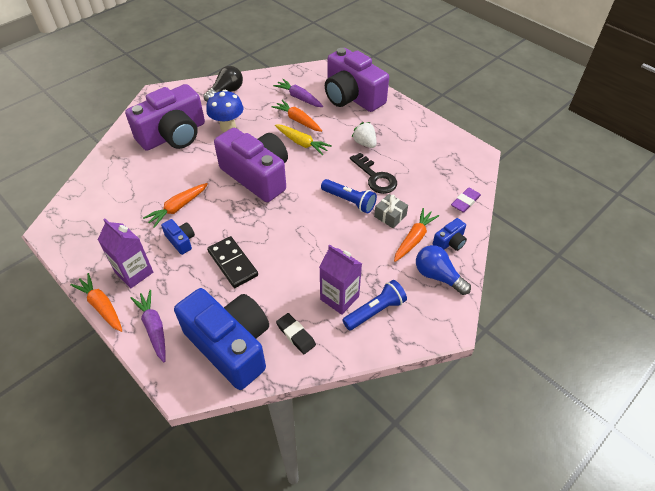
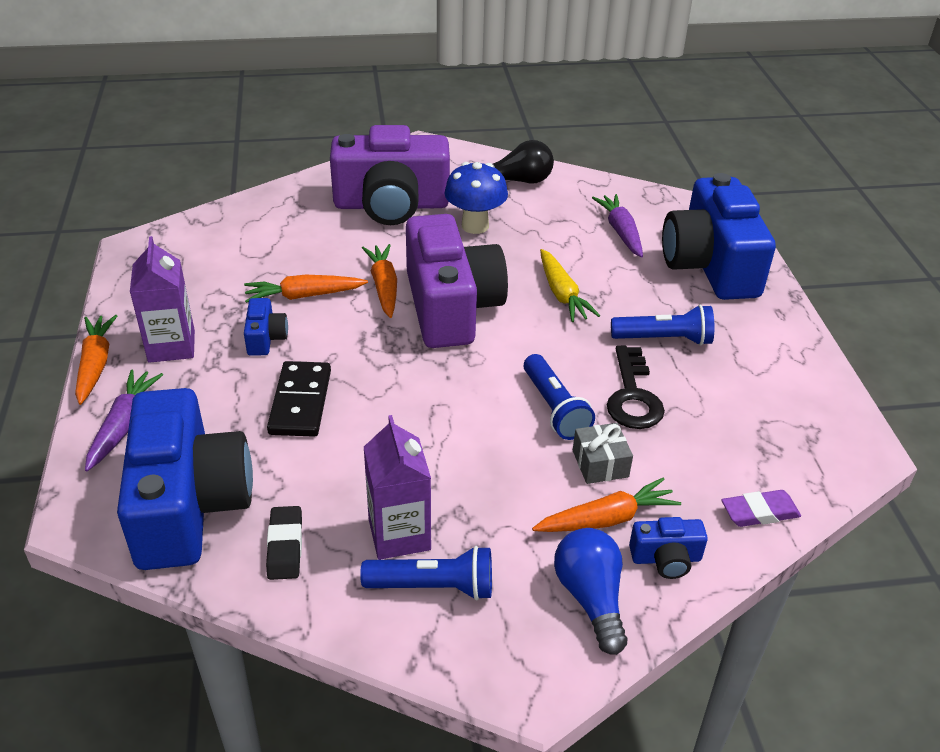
camera: 35 degrees right, 10 degrees down
orange carrot [272,100,322,132] -> orange carrot moved to [362,244,397,318]
purple camera [325,48,389,112] -> blue camera [662,173,776,300]
white strawberry [352,122,377,148] -> blue flashlight [611,305,714,346]

